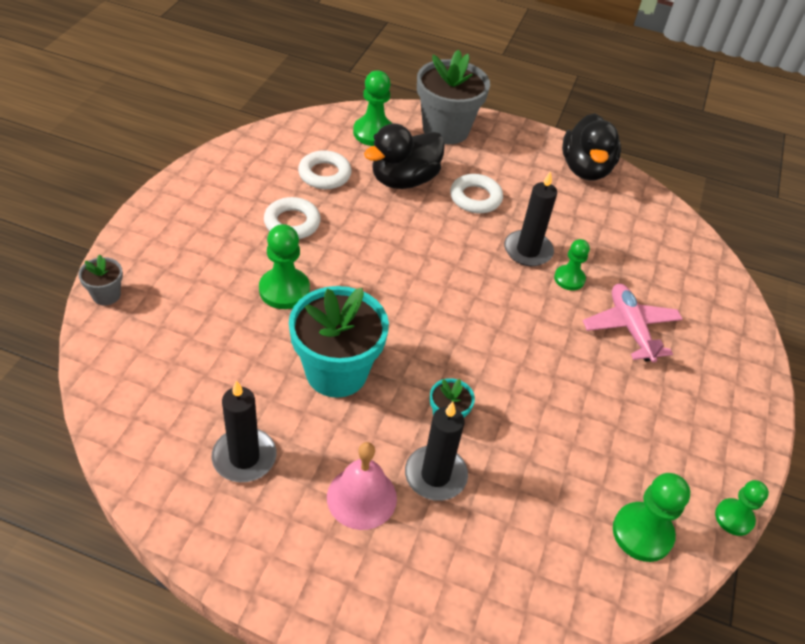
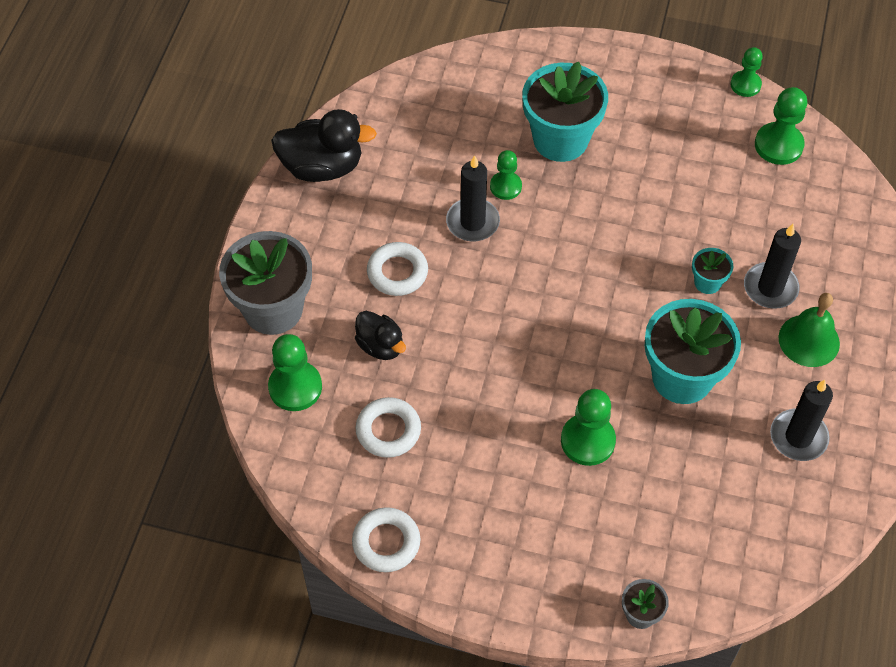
camera: 90 degrees left, 10 degrees up
white ring [264,197,321,239] -> white ring moved to [352,507,420,572]
pink bell [327,442,397,530] -> green bell [778,293,840,367]
black duck [364,123,445,189] -> black duck [355,311,406,360], size x0.60
pink plane [583,284,683,363] -> turquoise flower pot [522,62,608,162]

